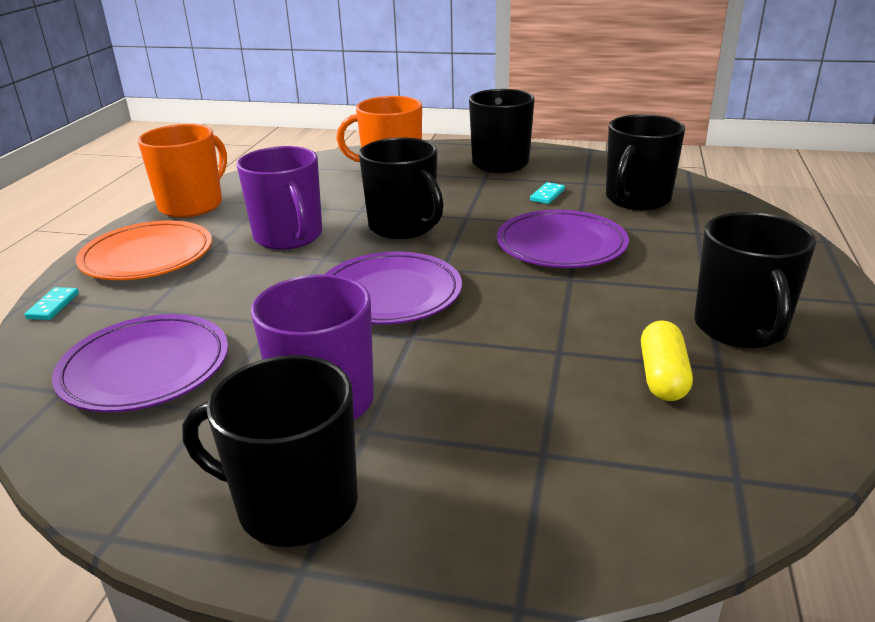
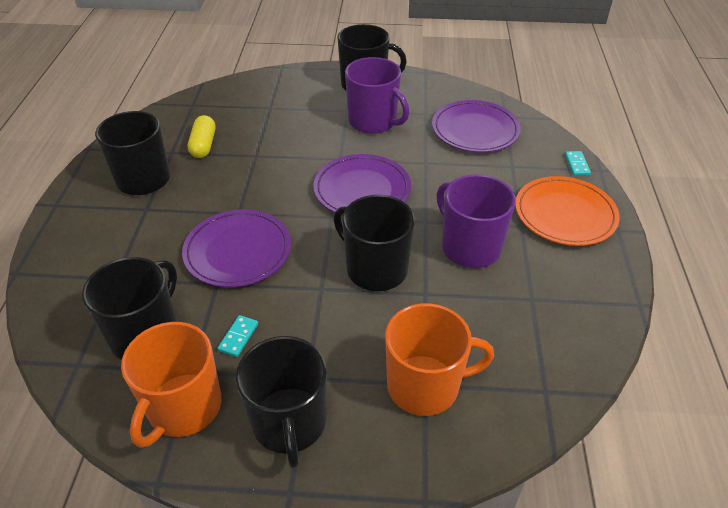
camera: 170 degrees right, 15 degrees up
orange mug [138,124,227,218] -> orange mug moved to [121,322,222,448]

